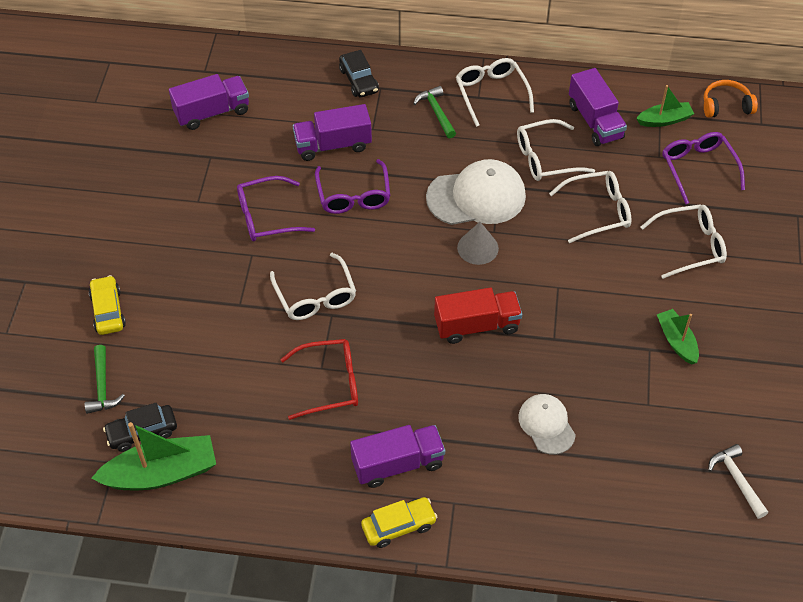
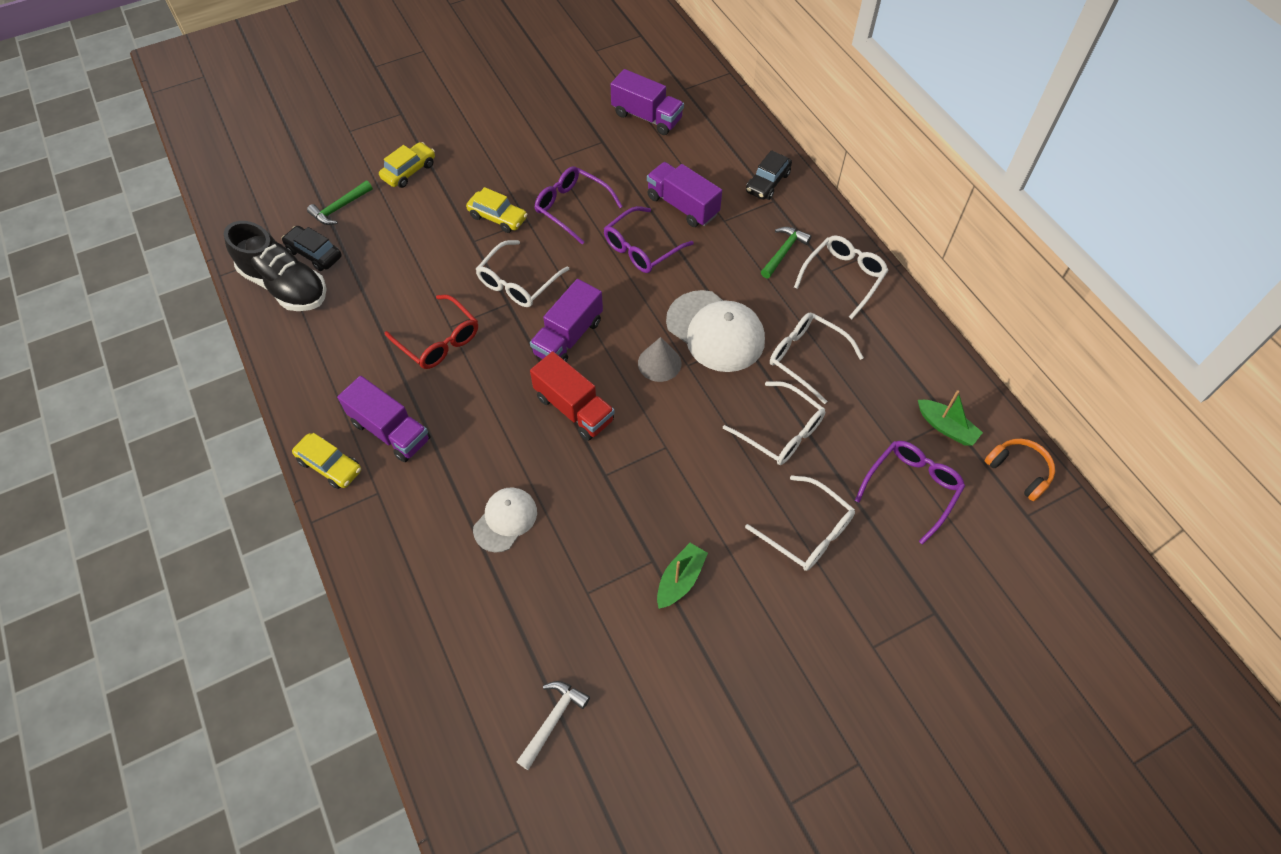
camera: 55 degrees right, 5 degrees up
green boat [91,422,216,490] -> black shoe [224,221,327,311]
purple truck [569,68,627,146] -> purple truck moved to [530,279,603,362]
none -> yellow car [466,187,527,233]

